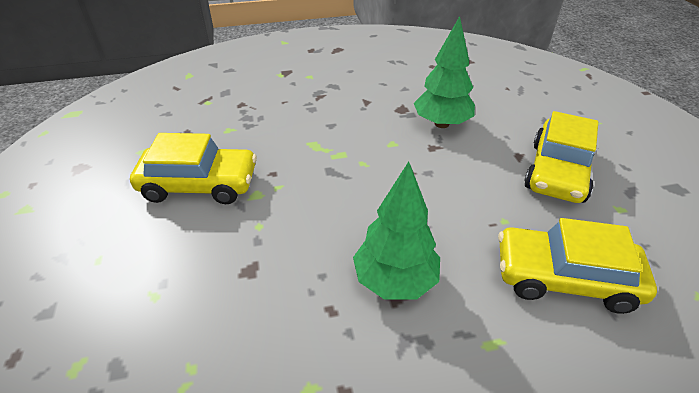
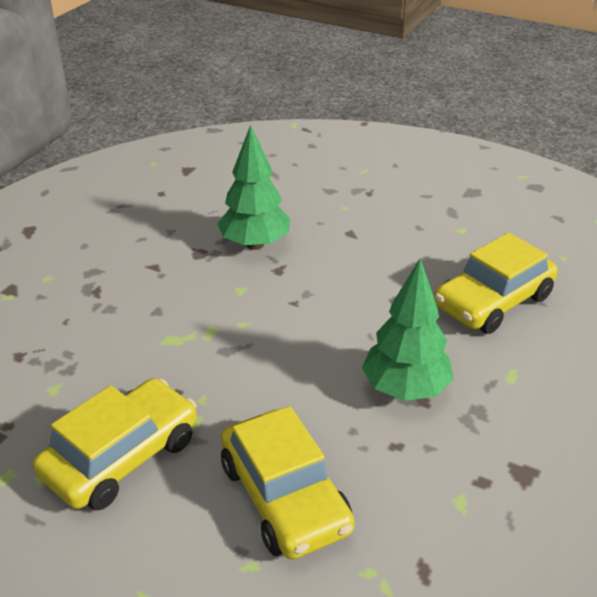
camera: 50 degrees left, 5 degrees down
yellow car [524,111,598,203] -> yellow car moved to [221,406,355,559]

